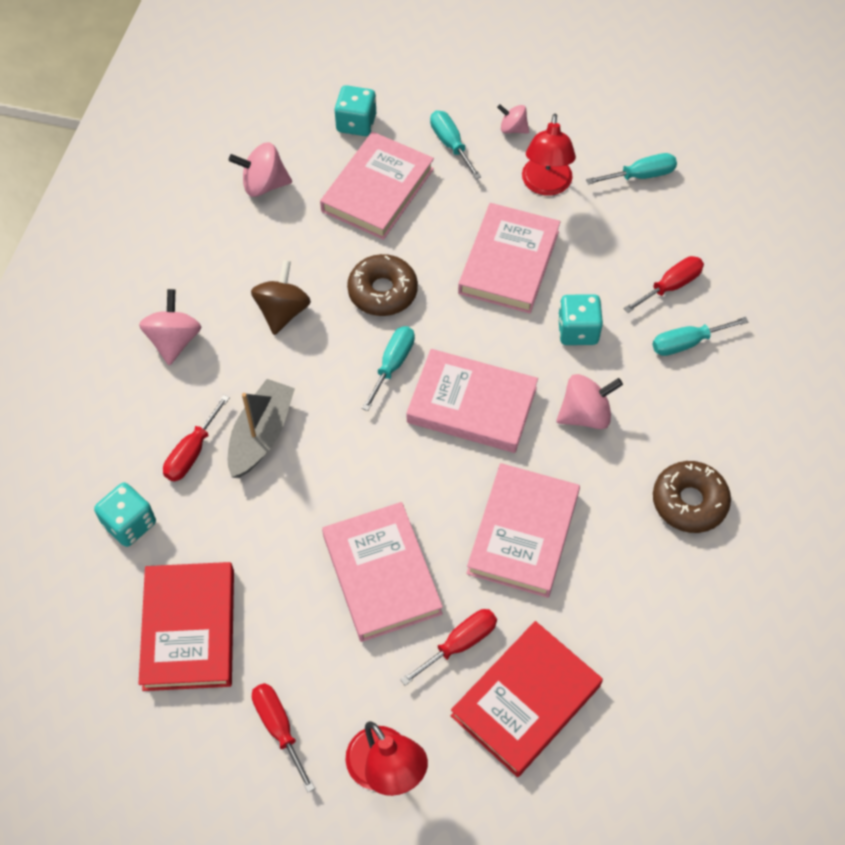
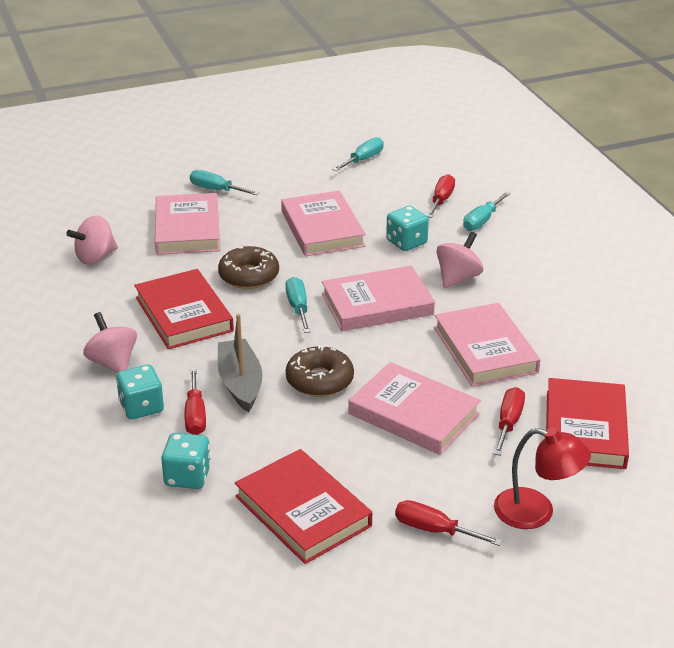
camera: 35 degrees left, 25 degrees down
brown spinning top [251,260,311,335] -> red book [134,269,234,349]
turquoise dice [334,85,376,136] -> turquoise dice moved to [116,365,164,419]
pink spinning top [497,104,529,134] -> none
red lamp [522,114,576,196] -> none
brown donut [653,461,731,533] -> brown donut moved to [286,345,354,397]

